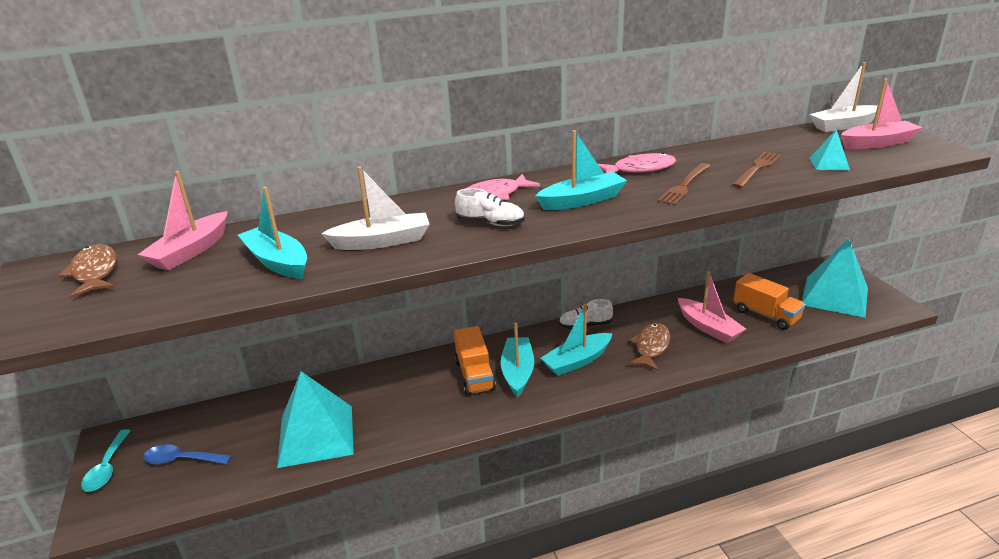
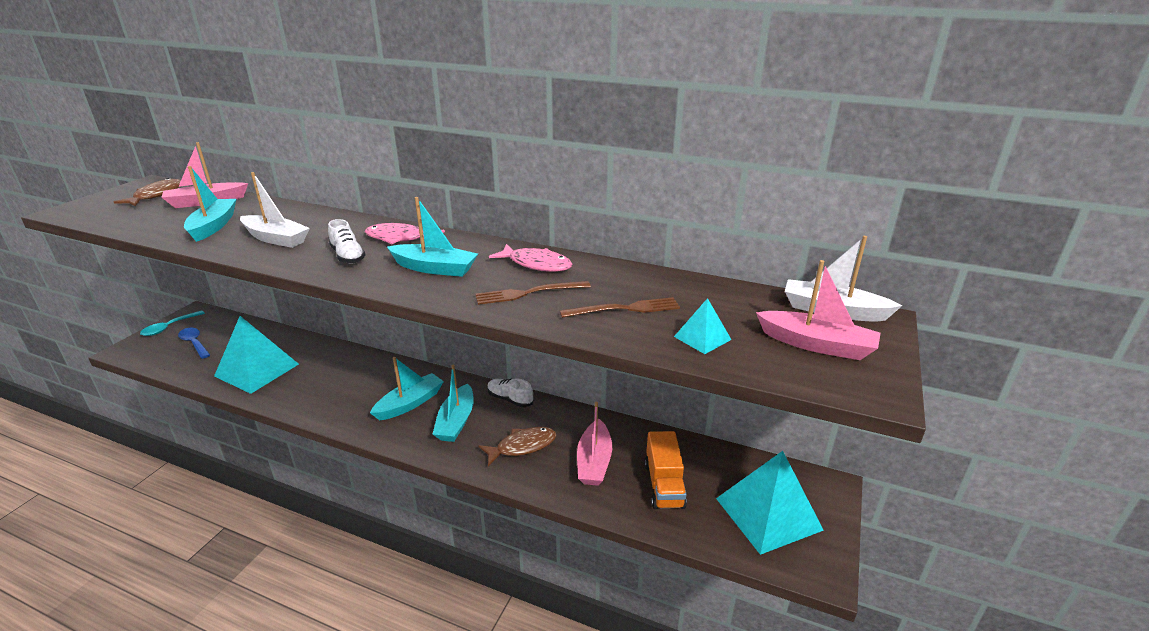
camera: 40 degrees right, 0 degrees up
orange truck [454,326,496,395] -> none
turquoise boat [541,304,613,376] -> turquoise boat turned 90 degrees counterclockwise [433,365,474,442]

